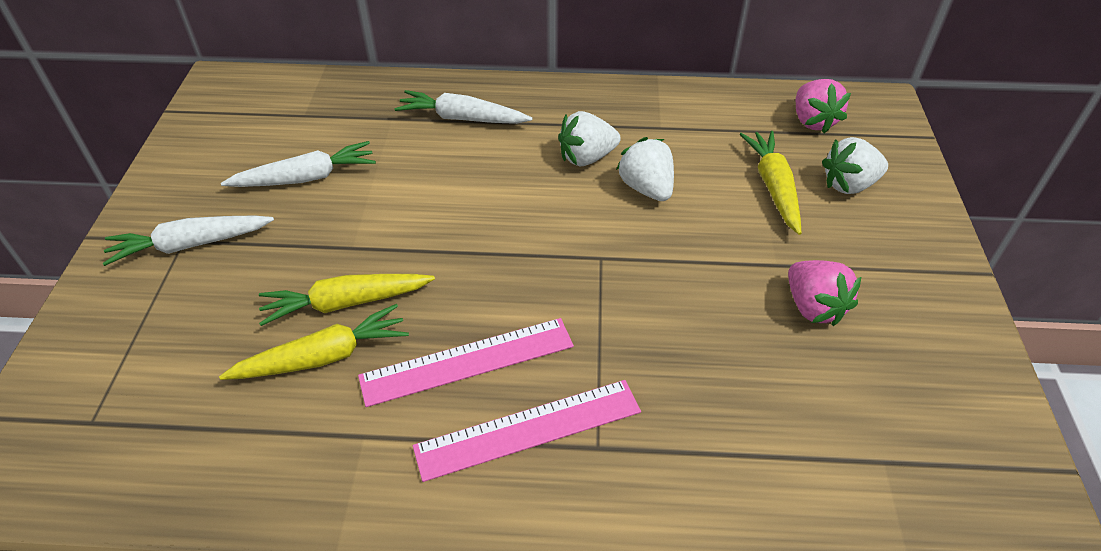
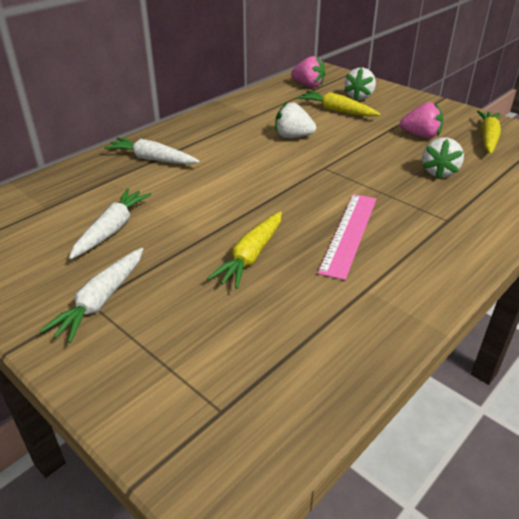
camera: 50 degrees left, 10 degrees down
yellow carrot [219,304,409,380] -> yellow carrot moved to [477,111,501,154]
white carrot [395,90,532,124] -> white carrot turned 60 degrees clockwise [104,137,200,164]
pink ruler [413,380,641,482] -> none
white strawberry [558,111,621,166] -> white strawberry moved to [422,137,464,179]

